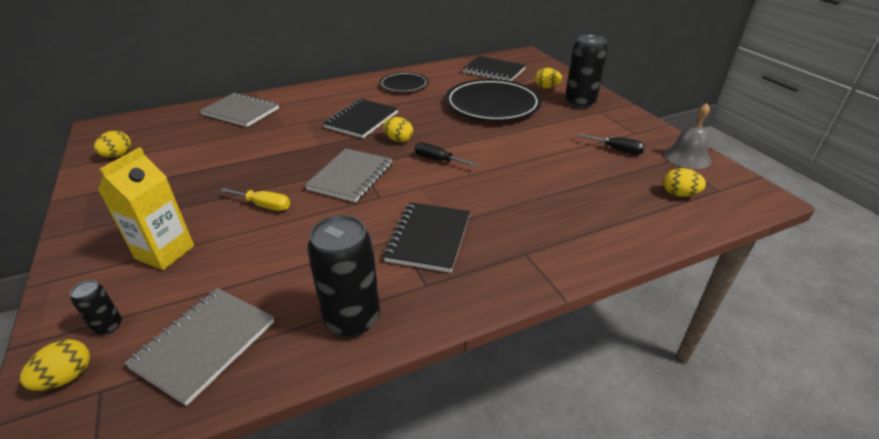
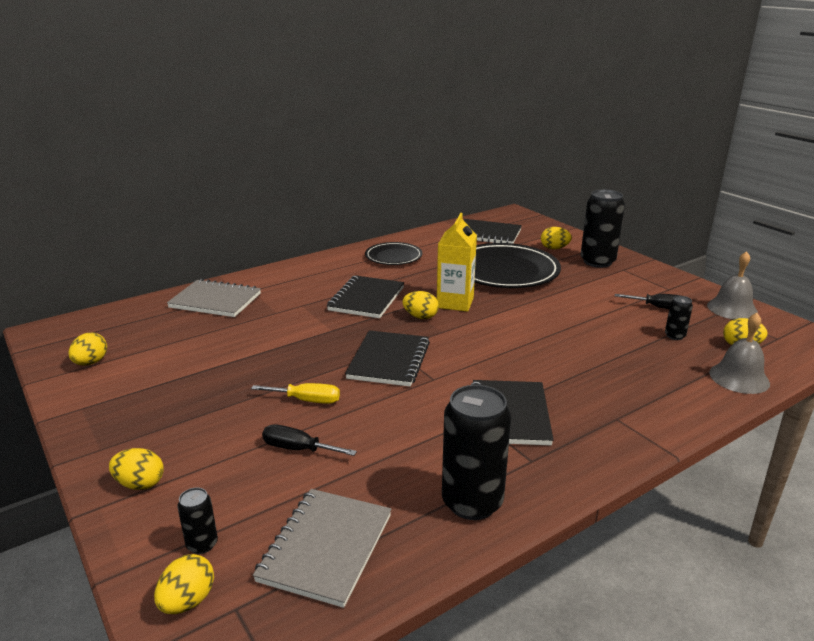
camera: 10 degrees left, 10 degrees down
yellow carton [98,147,194,270] -> yellow carton moved to [437,213,477,312]
grey notebook [305,148,392,202] -> black notebook [345,330,430,387]
black screwdriver [415,142,478,166] -> black screwdriver moved to [262,424,357,456]
none -> yellow egg [109,448,164,490]
none -> black can [665,296,693,340]
none -> grey bell [709,313,770,394]

